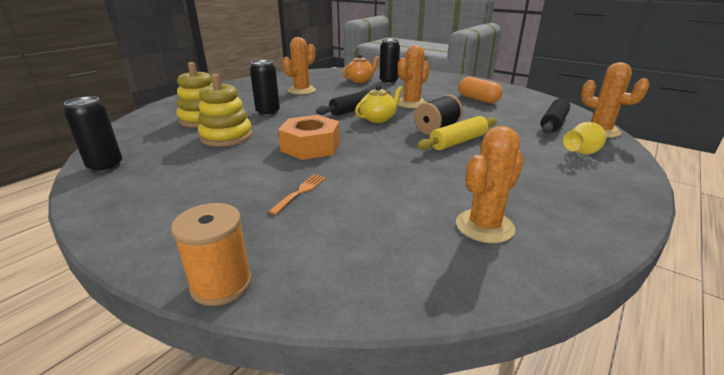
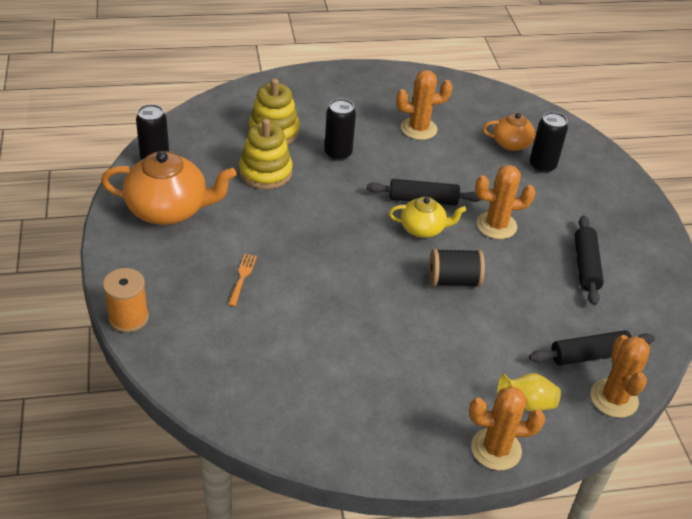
camera: 40 degrees right, 15 degrees up
orange fork [269,174,326,215] -> orange fork turned 60 degrees counterclockwise [228,254,257,307]
orange nut [278,115,340,160] -> none
yellow rolling pin [417,116,497,150] -> none
orange cactus [456,126,524,243] -> orange cactus moved to [469,386,545,471]
orange capsule [459,77,503,103] -> black rolling pin [575,216,604,305]
none -> orange teapot [101,151,236,225]

